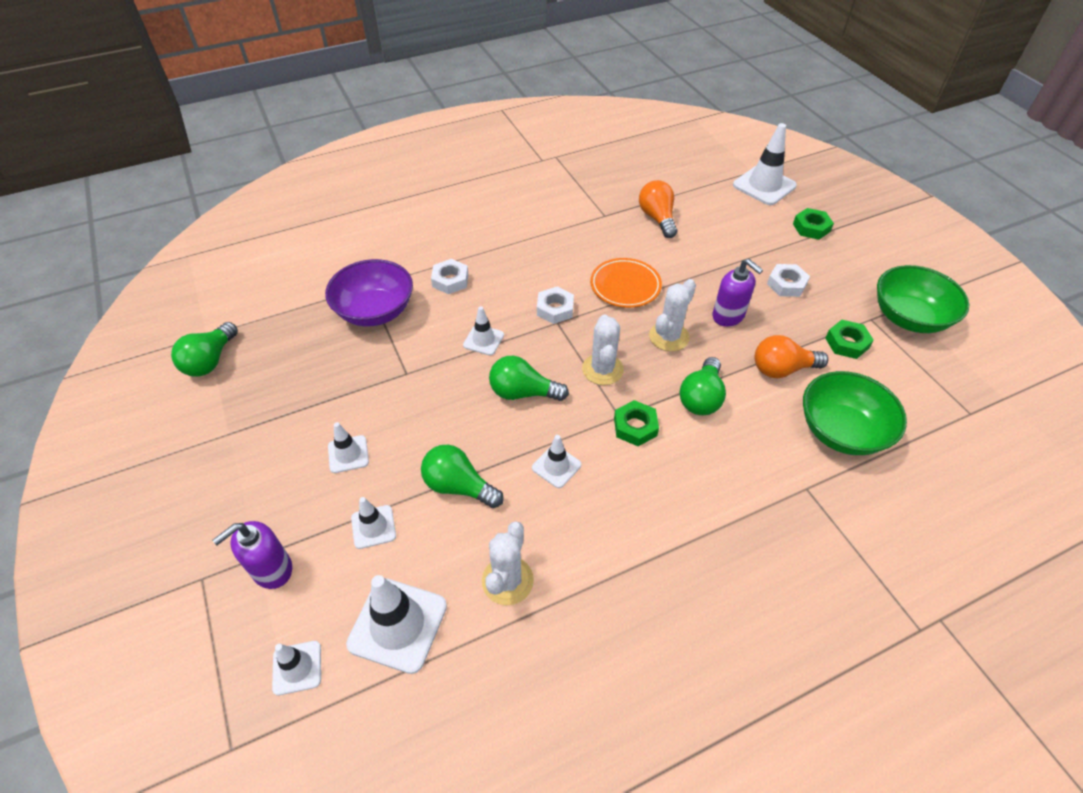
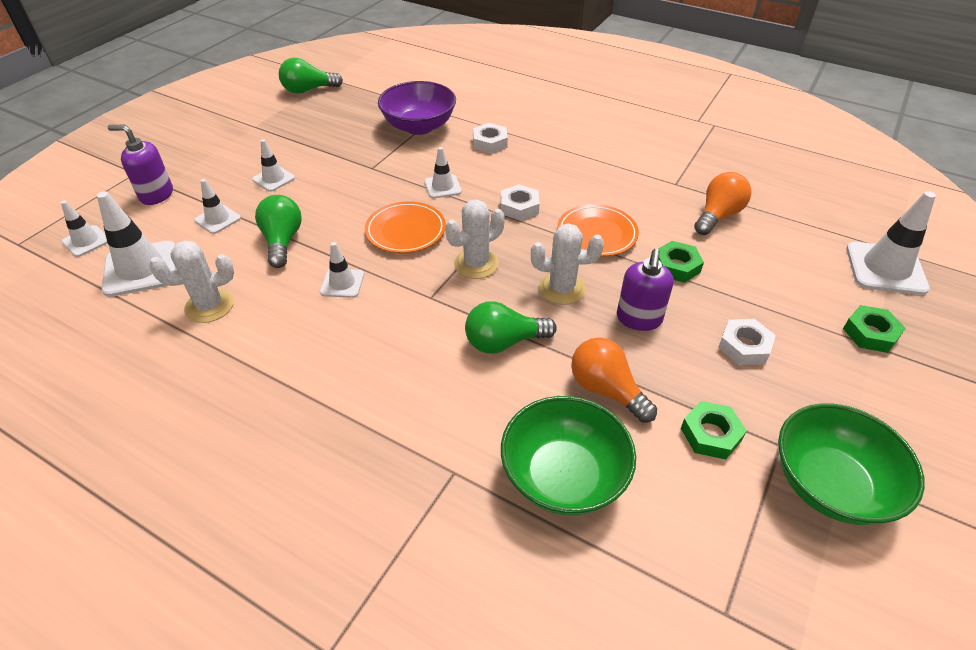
camera: 55 degrees right, 5 degrees down
green light bulb [489,356,569,401] -> orange plate [365,201,446,253]
green nut [614,400,659,446] -> green nut moved to [658,241,704,283]

